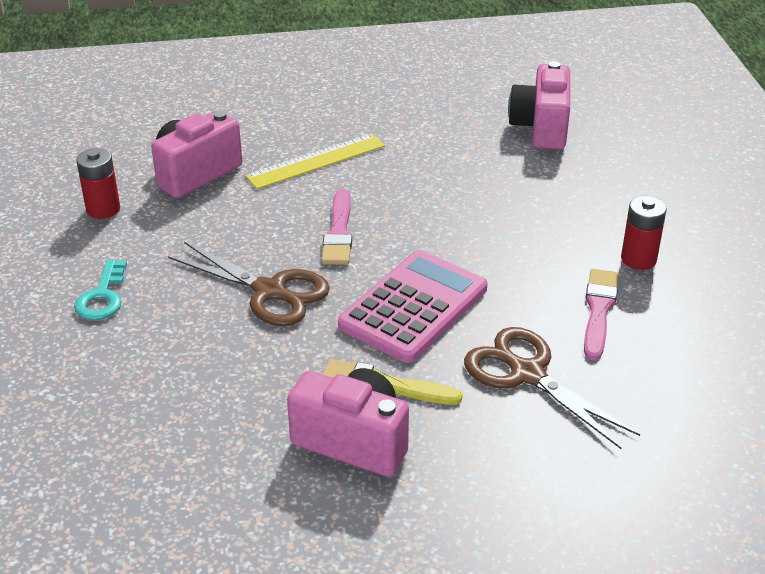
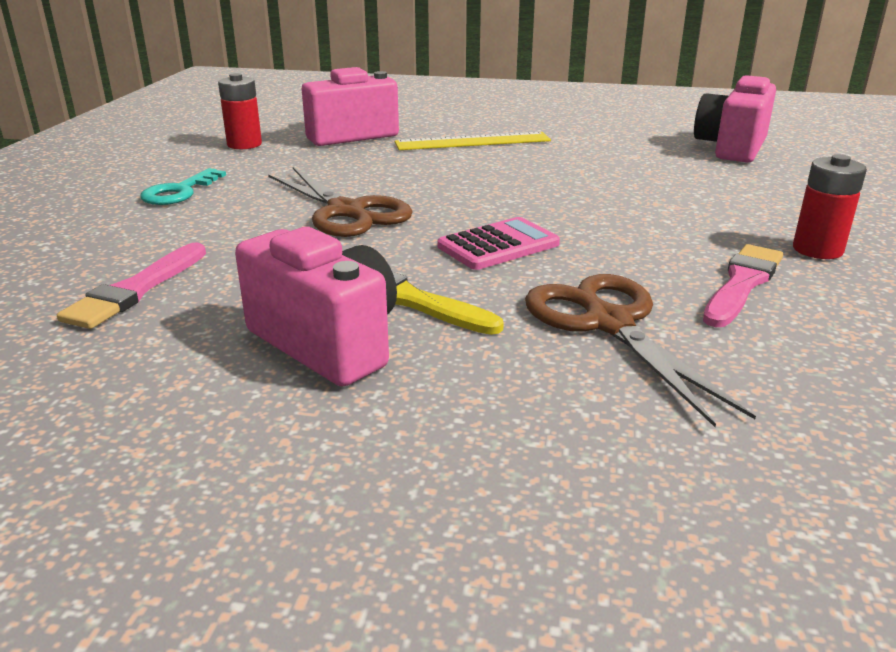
camera: 20 degrees right, 10 degrees down
pink brush [321,189,352,265] -> pink brush moved to [57,242,206,329]
pink calculator [338,250,487,363] -> pink calculator [437,217,560,270], size x0.60

